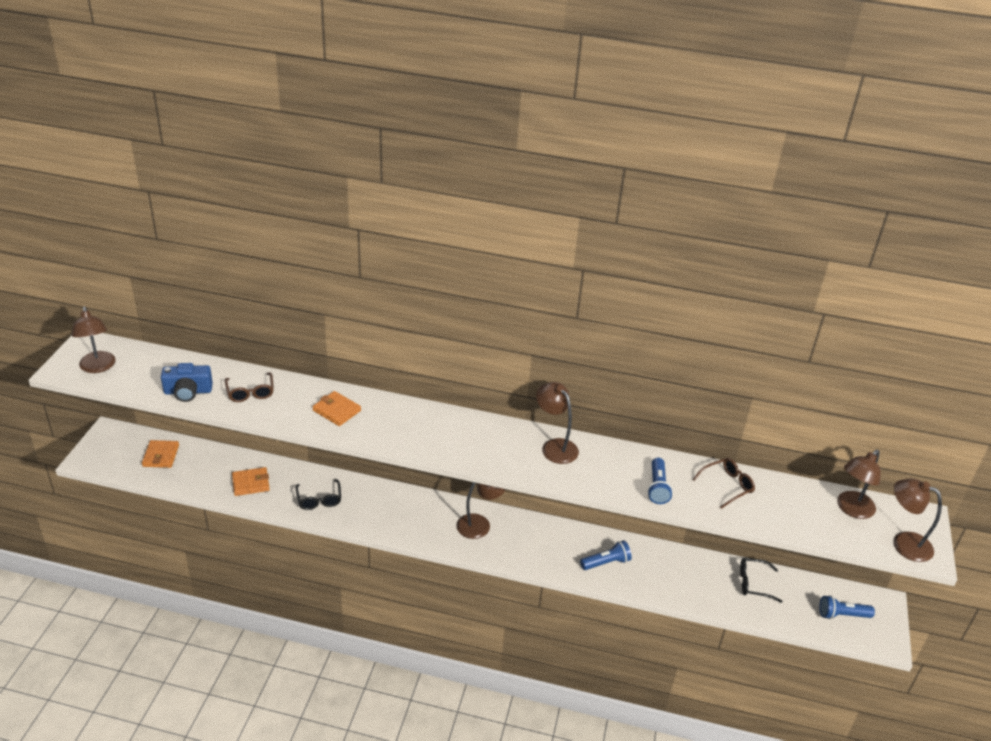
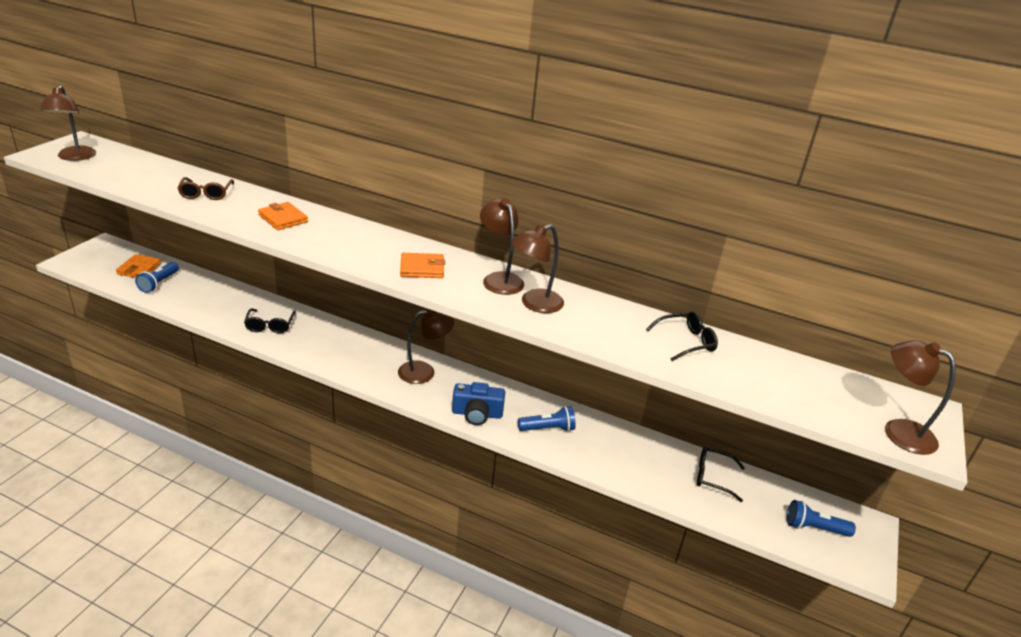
camera: 10 degrees right, 5 degrees down
blue camera [161,363,213,402] -> blue camera moved to [452,382,505,425]
orange wallet [232,467,270,496] -> orange wallet moved to [400,253,445,278]
blue flashlight [647,458,673,504] -> blue flashlight moved to [135,262,179,293]
brown glasses [692,458,755,509] -> black glasses [646,311,718,361]
brown lamp [837,449,881,519] -> brown lamp moved to [511,224,564,313]

